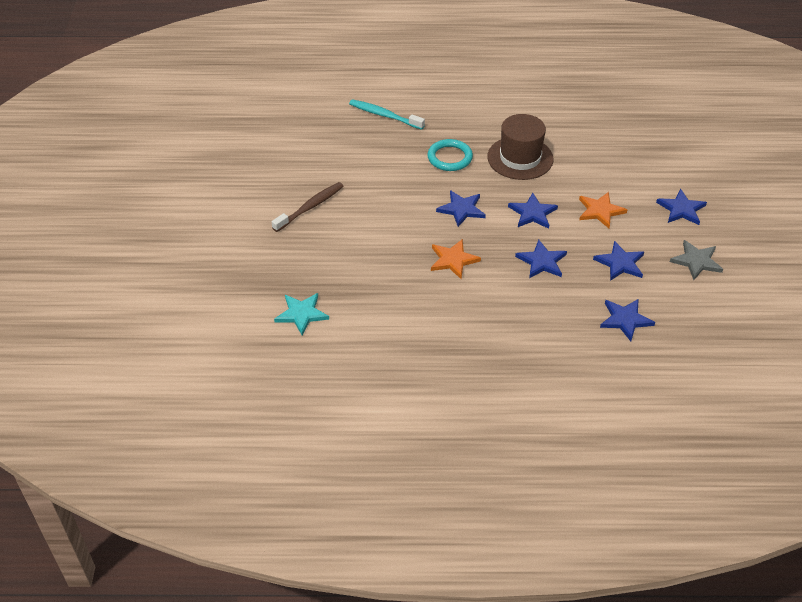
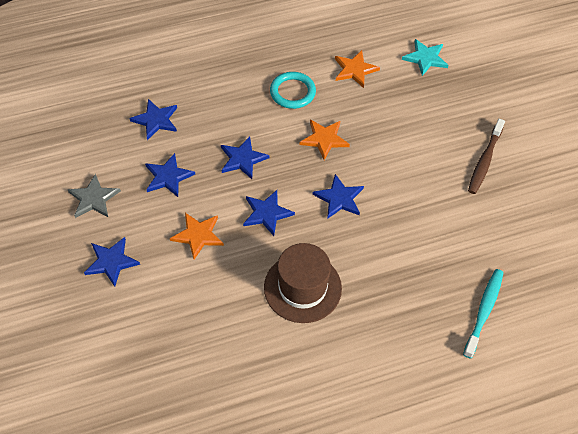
camera: 160 degrees right, 10 degrees up
turquoise toothbrush [349,99,425,130] -> turquoise toothbrush turned 75 degrees counterclockwise [463,269,503,359]
turquoise ring [427,139,473,171] -> turquoise ring moved to [270,72,316,109]
none -> orange star [335,50,380,88]

